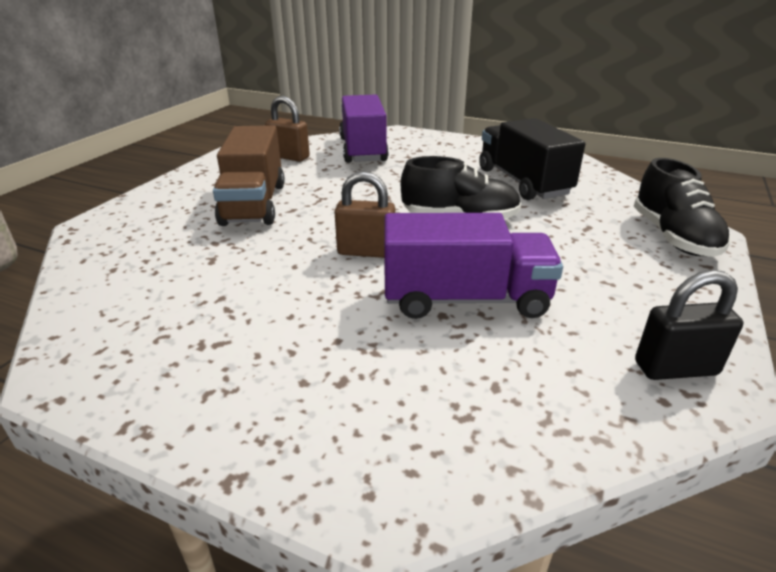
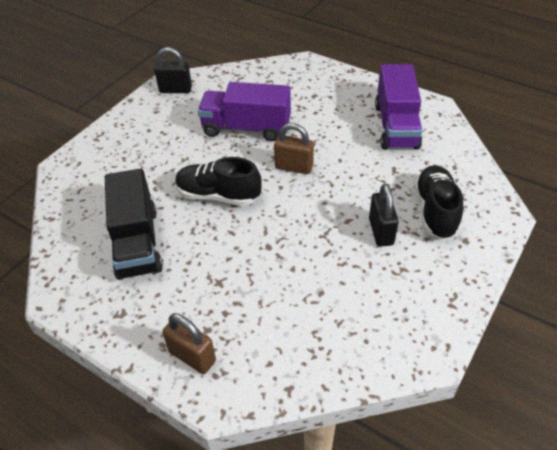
camera: 170 degrees left, 15 degrees up
brown truck [213,125,285,226] -> black padlock [369,184,399,247]
brown padlock [265,96,310,162] -> brown padlock moved to [162,313,216,374]
purple truck [339,94,389,163] -> purple truck moved to [375,64,422,150]
black shoe [633,158,731,257] -> black shoe moved to [414,165,463,240]

